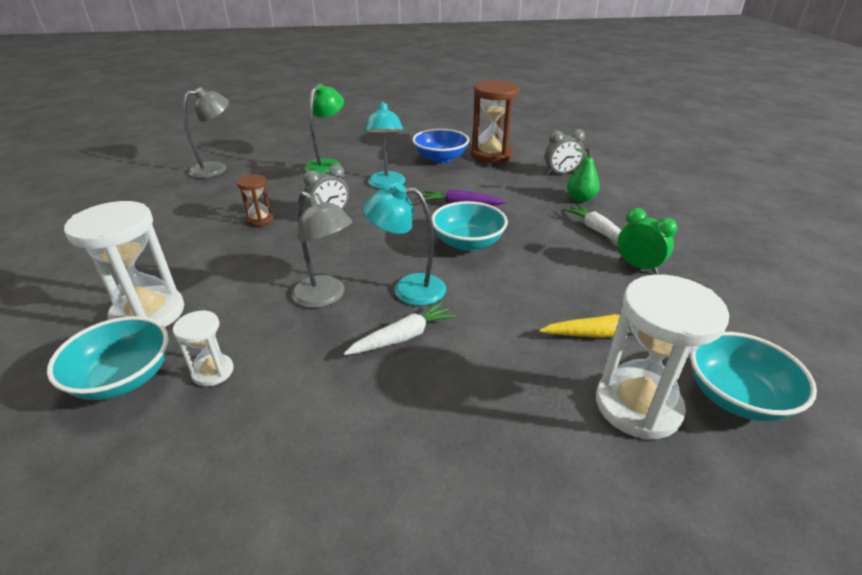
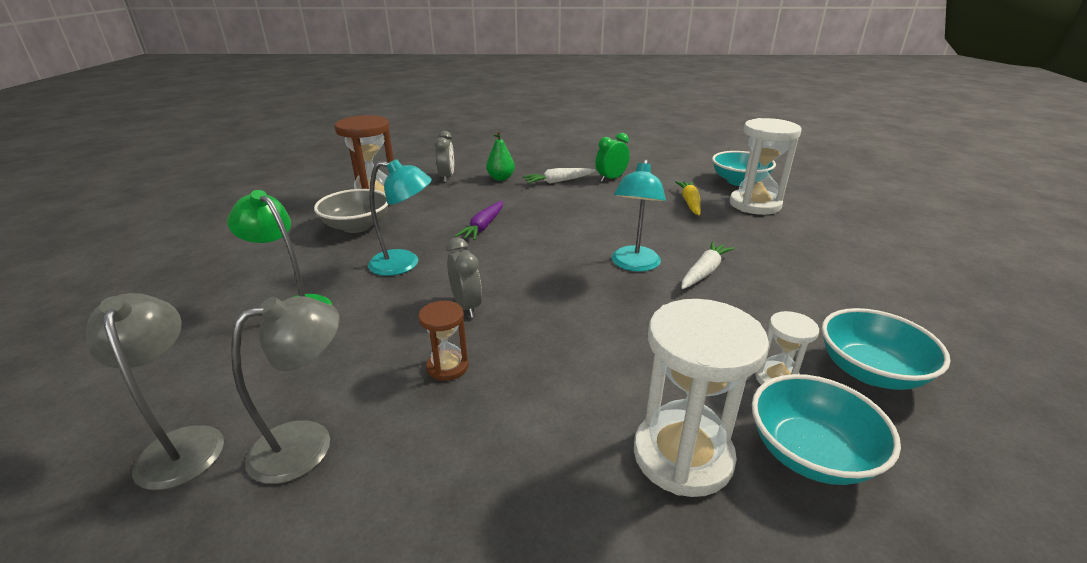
camera: 80 degrees left, 5 degrees down
grey lamp [292,191,352,308] -> grey lamp moved to [231,296,340,484]
white carrot [344,302,456,355] -> white carrot turned 60 degrees clockwise [681,241,735,289]
blue bowl [412,129,469,163] -> grey bowl [314,189,388,233]
turquoise bowl [431,201,508,251] -> turquoise bowl moved to [822,308,950,390]

